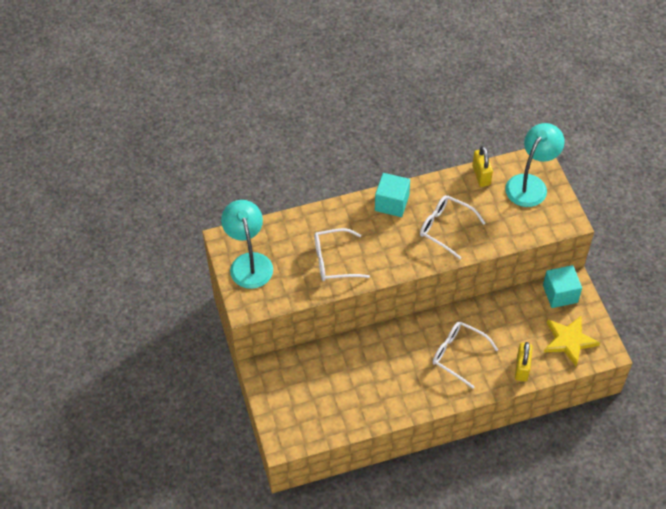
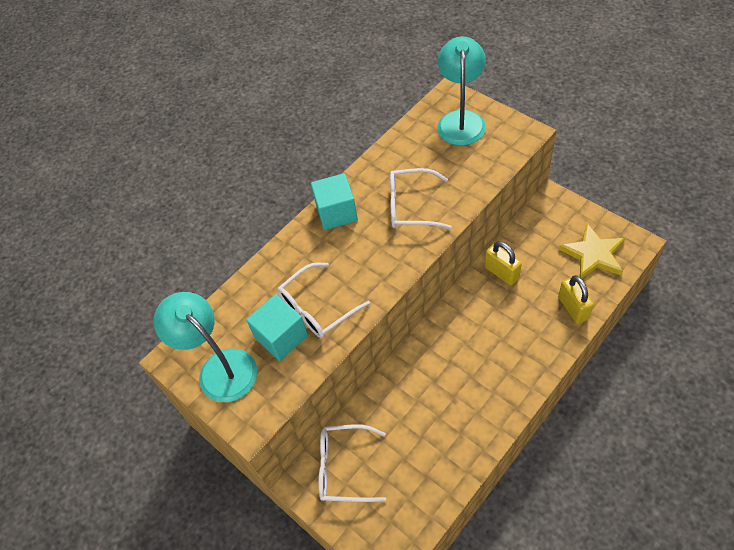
camera: 25 degrees left, 0 degrees up
white glasses [433,321,498,389] -> white glasses moved to [318,424,386,502]
yellow padlock [472,146,493,187] -> yellow padlock moved to [485,241,522,285]
turquoise cube [543,265,582,308] -> turquoise cube moved to [246,294,308,361]

